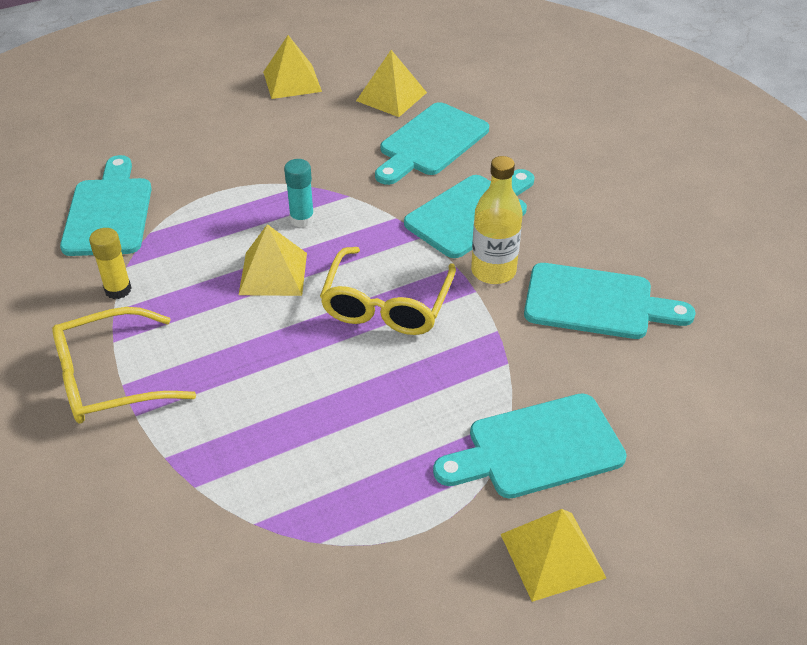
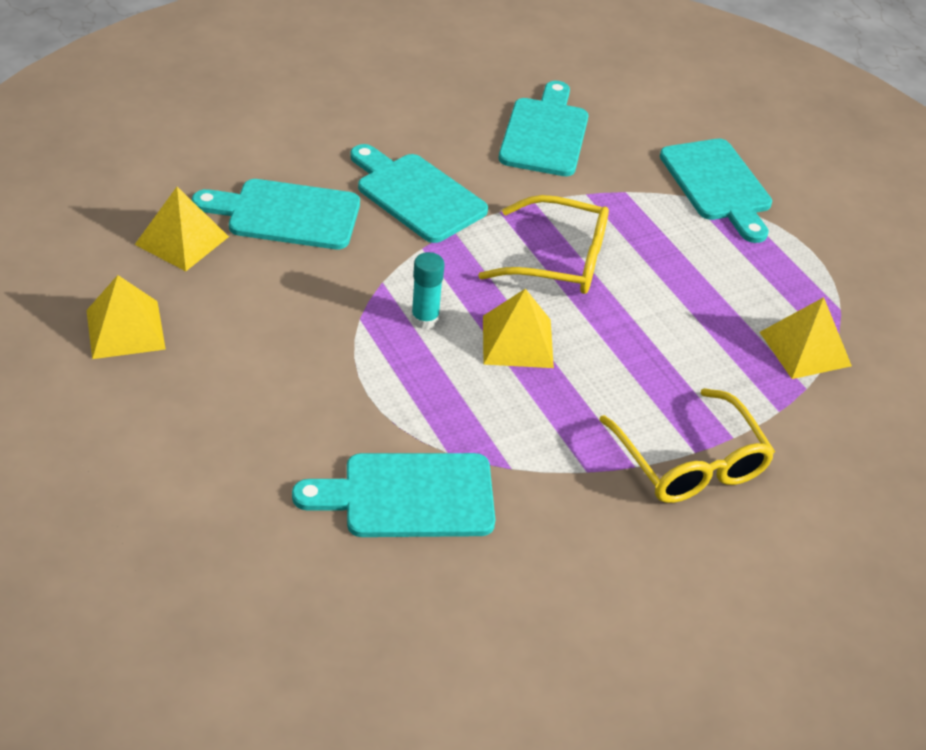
camera: 95 degrees left, 0 degrees up
yellow glue stick [89,228,132,299] -> none
turquoise cutting board [375,102,489,185] -> turquoise cutting board turned 150 degrees clockwise [192,179,360,249]
yellow bottle [471,156,523,284] -> none
yellow pyramid [500,509,606,602] -> yellow pyramid moved to [760,297,852,379]

